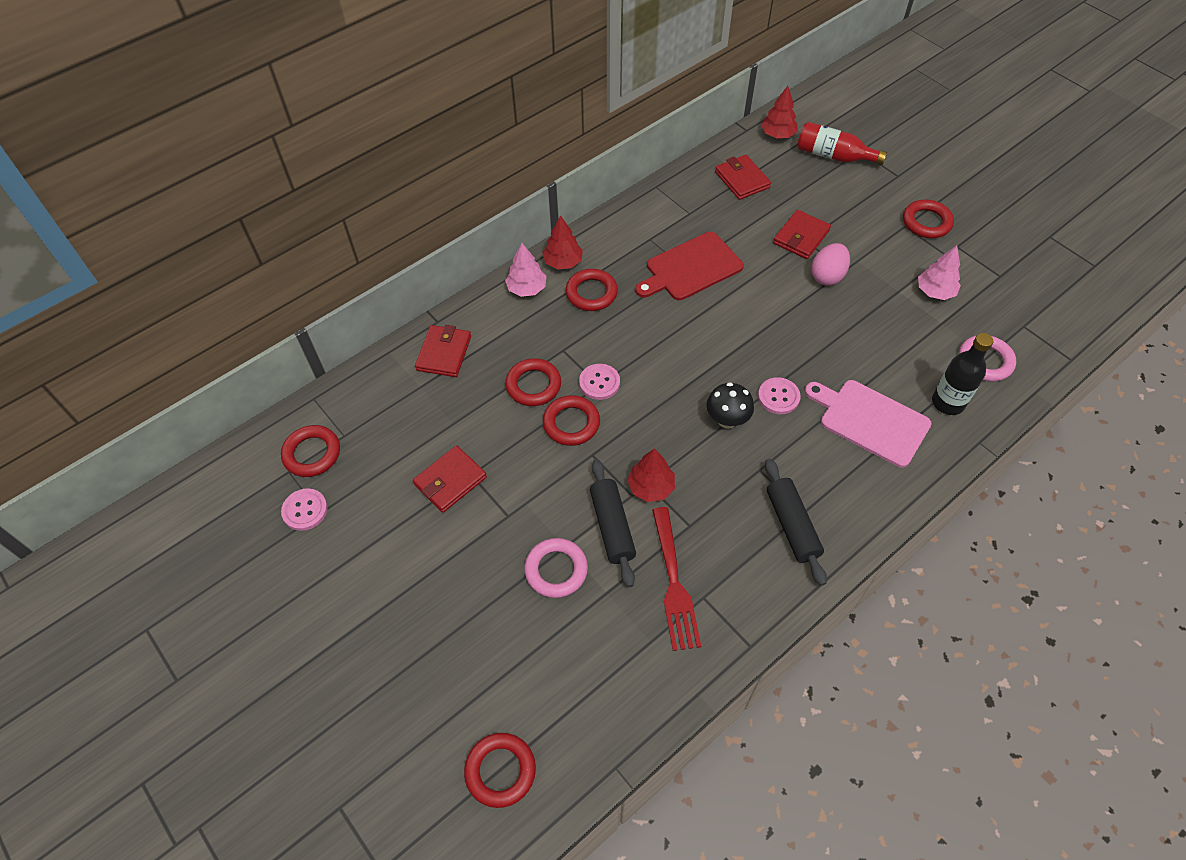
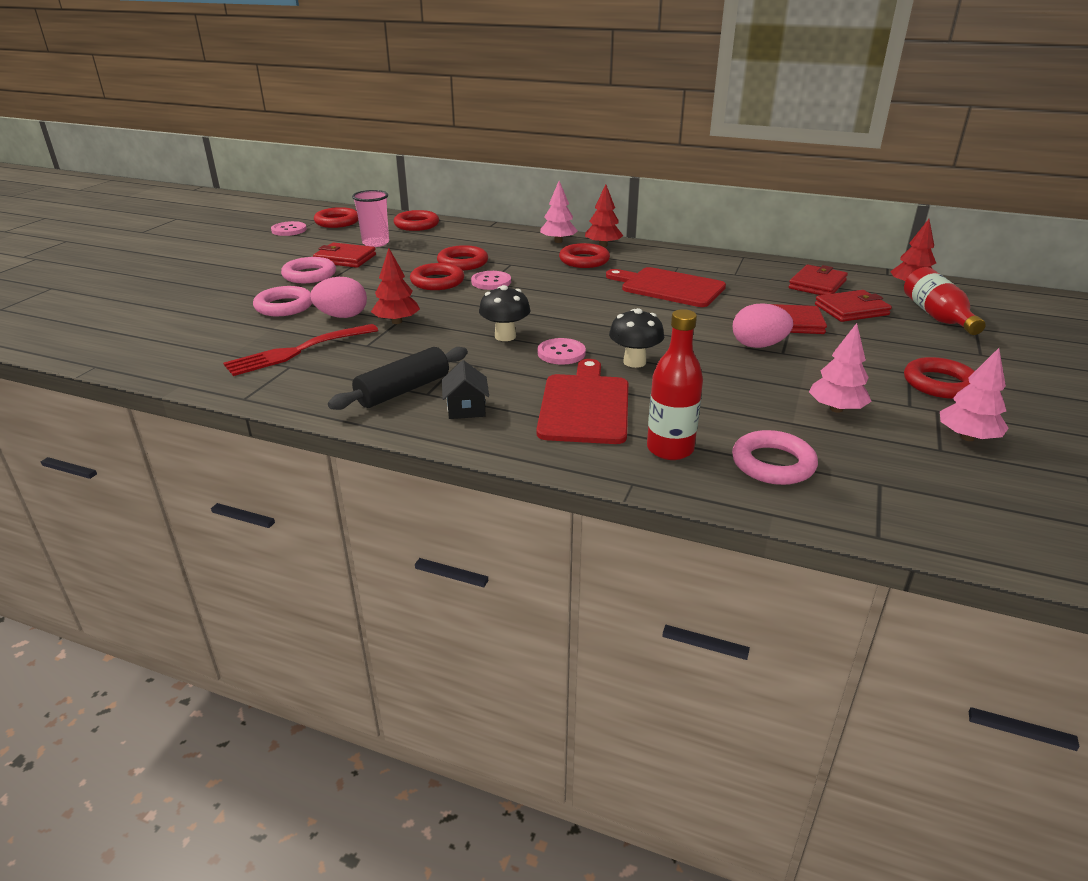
camera: 60 degrees right, 25 degrees down
red wallet [415,325,471,377] -> red wallet moved to [815,290,892,322]
red ring [464,733,536,808] -> red ring moved to [394,210,439,231]
black rolling pin [590,459,636,587] -> pink egg [310,277,367,318]
pink cutting board [805,380,932,468] -> red cutting board [536,359,628,444]
black bottle [932,333,993,415] -> red bottle [647,309,703,460]
none -> pink ring [281,257,336,283]
none -> pink cup [352,190,389,247]
none -> black house [442,360,489,419]
none -> black mushroom [609,308,664,368]
none -> pink tree [940,348,1008,441]

